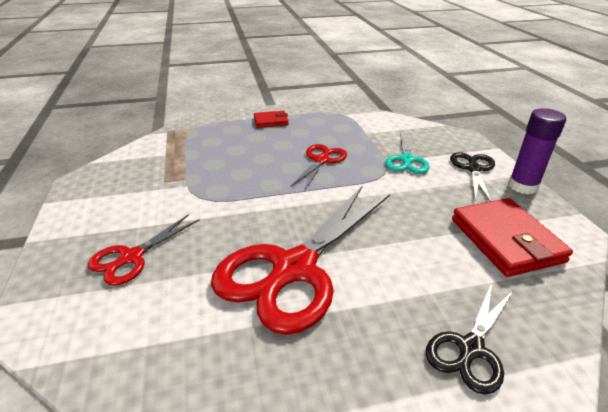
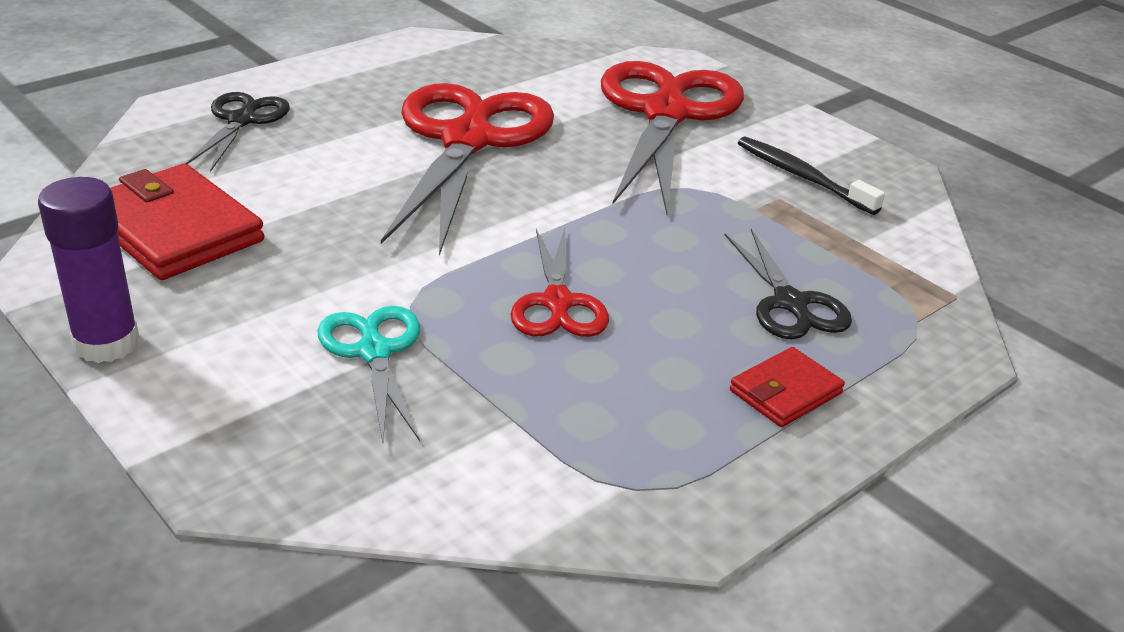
camera: 150 degrees right, 0 degrees up
red scissors [87,214,200,286] -> red scissors [601,61,744,215], size x1.99
black scissors [450,152,495,202] -> black scissors moved to [725,229,852,339]
none -> black toothbrush [738,136,885,215]

